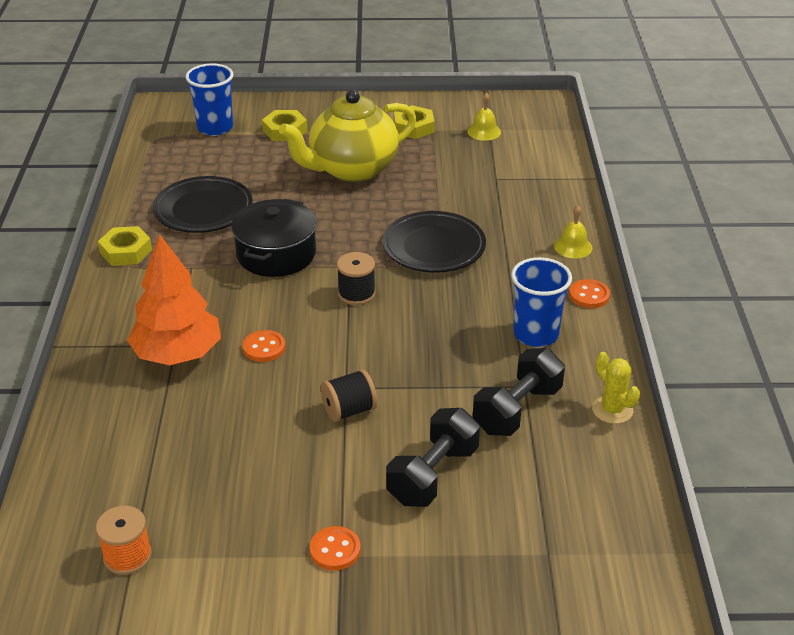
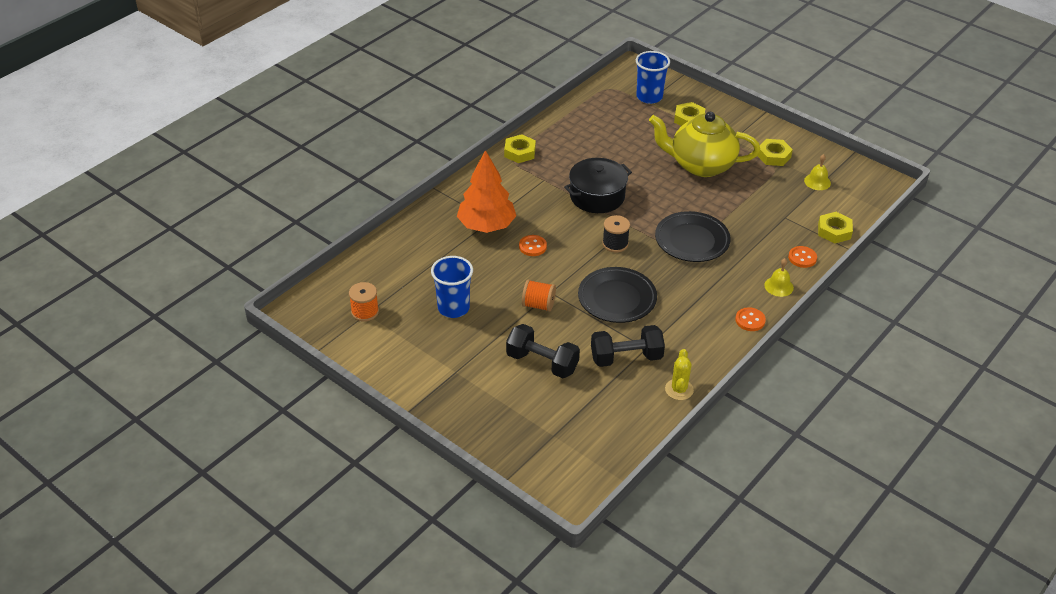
camera: 40 degrees right, 5 degrees up
black plate [153,176,253,233] -> black plate moved to [578,267,657,323]
orange button [310,526,361,570] -> orange button moved to [788,246,817,268]
black spool [321,369,377,422] -> orange spool [522,280,556,312]
black dumbbell [386,408,480,507] -> black dumbbell turned 45 degrees clockwise [506,324,580,378]
blue cup [511,257,572,347] -> blue cup moved to [431,256,473,318]
none -> yellow nut [818,212,853,244]

